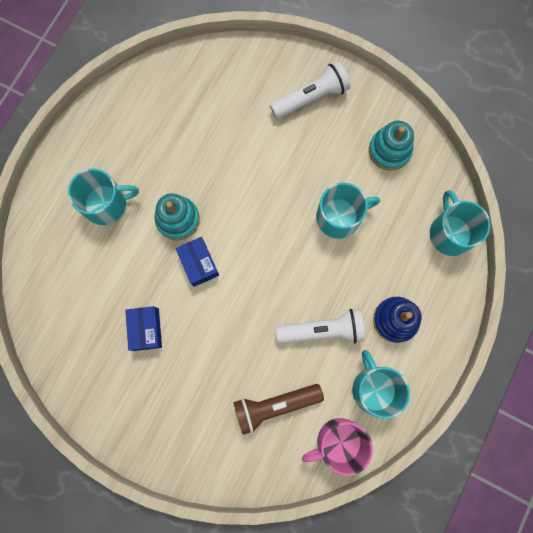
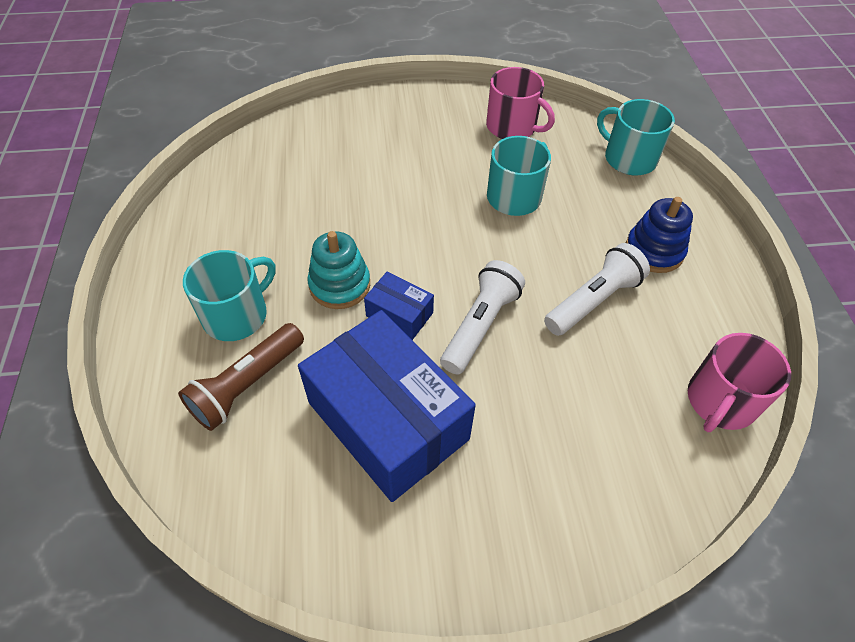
camera: 35 degrees left, 25 degrees down
blue box [125,306,162,351] -> blue box [298,310,476,502], size x2.22
brown flashlight [233,384,324,435] -> brown flashlight moved to [178,323,304,431]
white flashlight [270,61,351,119] -> white flashlight moved to [440,260,525,375]
turquoise mug [352,350,410,419] -> none
turquoise stacking toy [369,121,414,171] -> pink mug [486,67,555,139]

